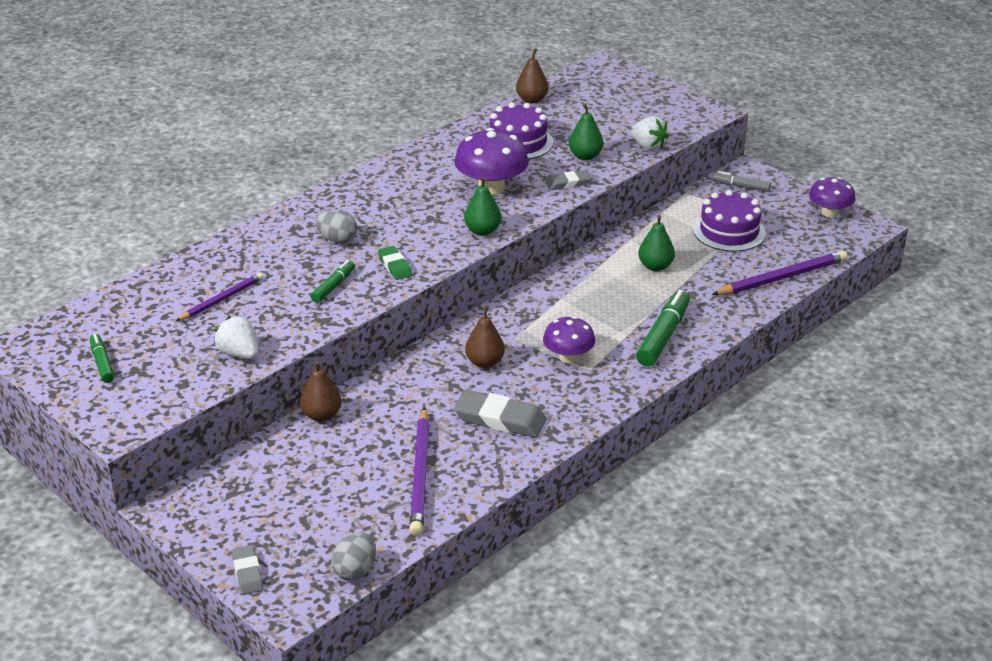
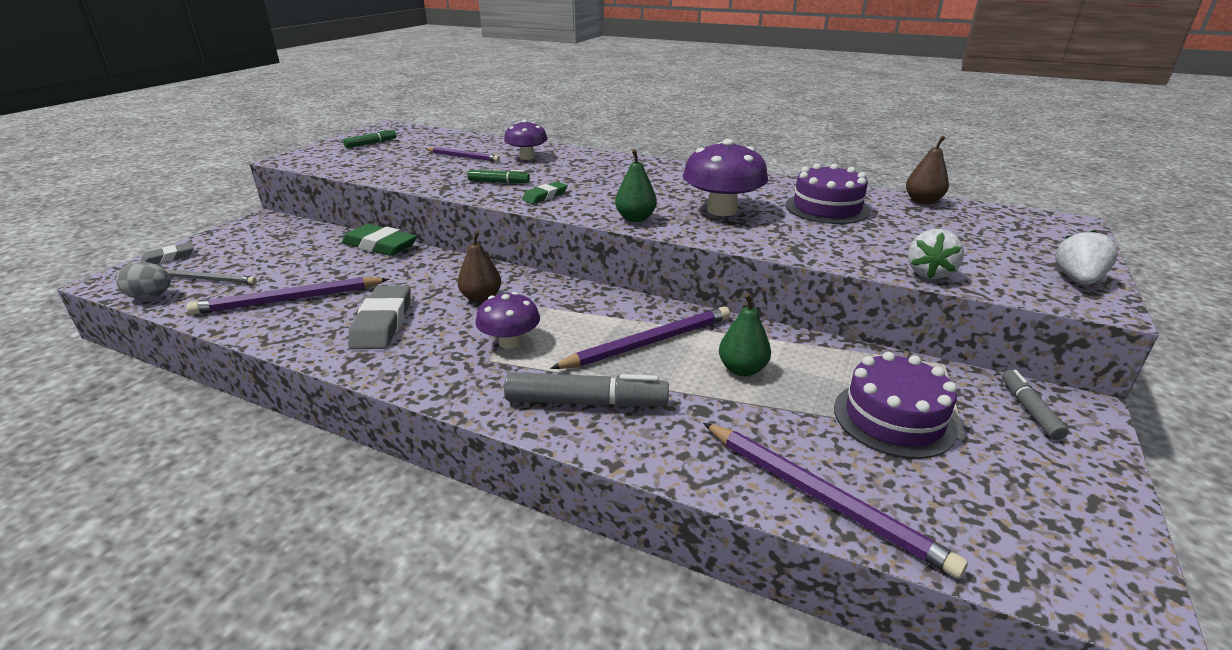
camera: 70 degrees right, 5 degrees down
white strawberry [214,316,258,359] -> white strawberry moved to [1055,230,1118,285]
brown pear [300,361,342,422] -> green eraser [342,224,417,256]
grey egg [315,209,357,244] -> none
grey eraser [545,170,592,190] -> none
green pear [569,104,603,160] -> none
green marker [636,290,690,366] -> grey marker [504,372,669,407]
purple mushroom [809,177,855,218] -> purple mushroom moved to [504,120,548,160]
none -> grey pencil [166,270,257,284]
none -> purple pencil [550,306,730,369]

